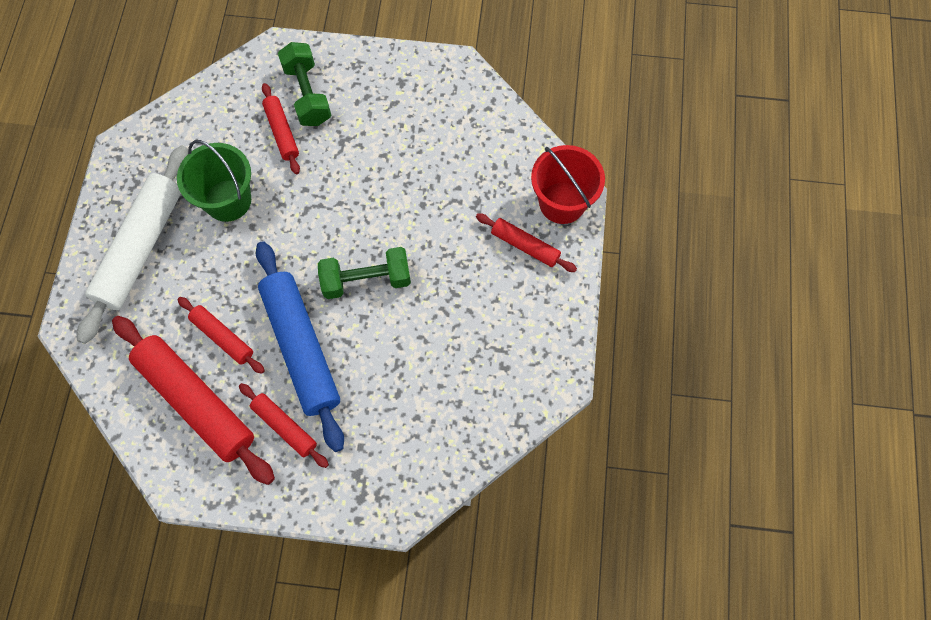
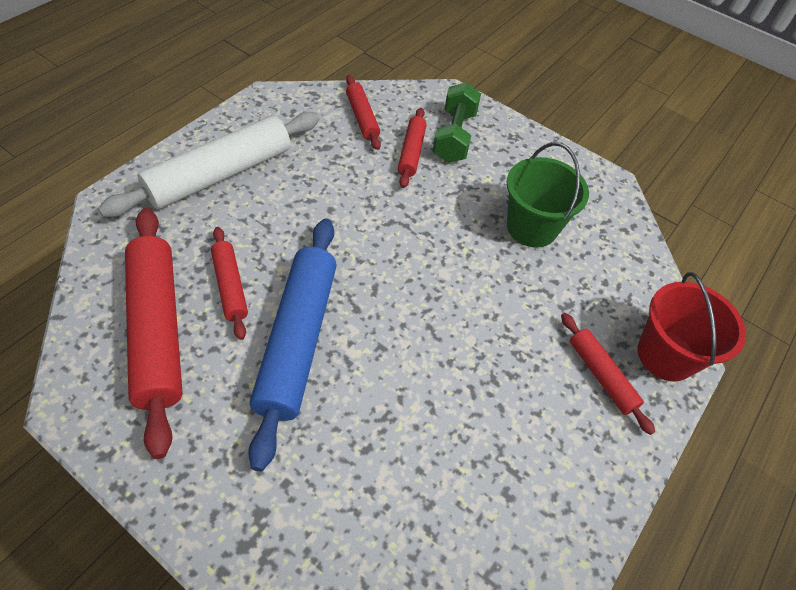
camera: 25 degrees right, 15 degrees down
green bucket [177,140,251,222] -> green bucket moved to [506,142,589,248]
red rolling pin [239,383,329,468] -> red rolling pin moved to [346,75,381,150]
green dumbbell [318,247,411,299] -> none

